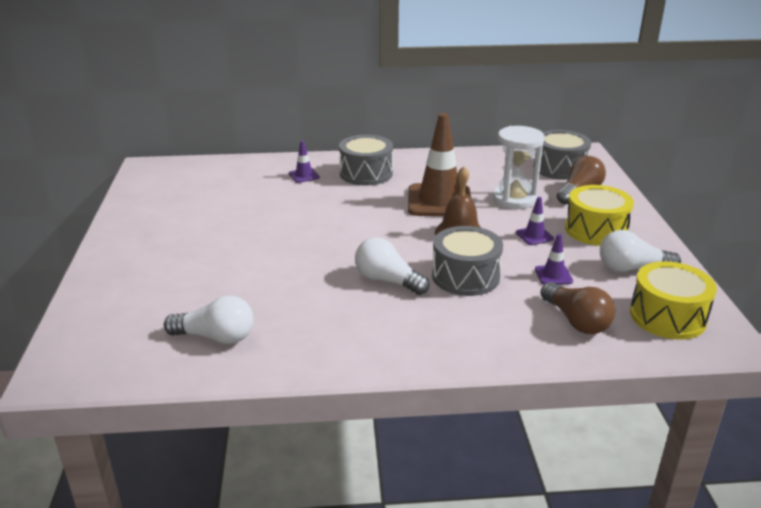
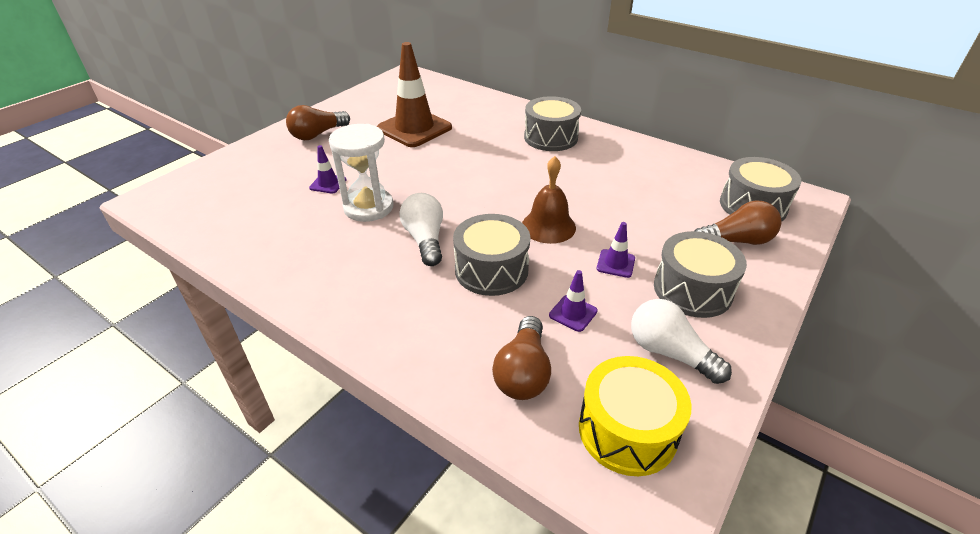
camera: 40 degrees right, 10 degrees up
white light bulb [164,296,253,344] -> none
purple traffic cone [289,141,320,183] -> purple traffic cone moved to [309,145,347,194]
brown traffic cone [408,113,471,216] -> brown traffic cone moved to [377,42,452,147]
white hourglass [493,126,545,209] -> white hourglass moved to [329,124,393,222]
yellow drum [565,185,634,246] -> grey drum [654,231,747,318]
none -> brown light bulb [286,105,350,140]

